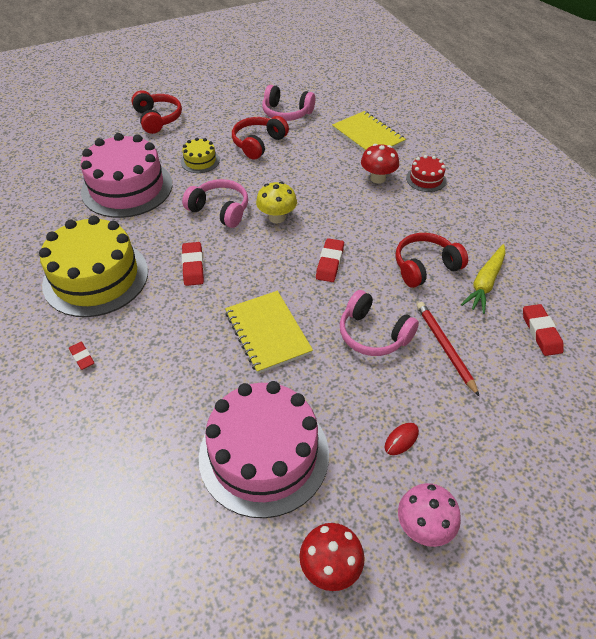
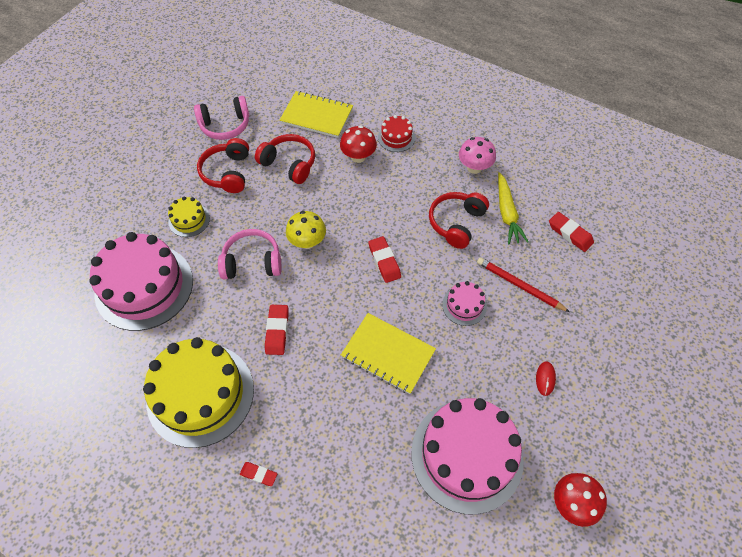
camera: 35 degrees left, 10 degrees up
red headphones [131,90,182,134] -> red headphones moved to [255,134,315,184]
red eraser [182,242,204,286] -> red eraser turned 45 degrees clockwise [265,305,289,355]
pink headphones [340,290,419,356] -> pink cake [442,281,487,326]
pink mushroom [398,483,461,547] -> pink mushroom moved to [459,137,496,174]

